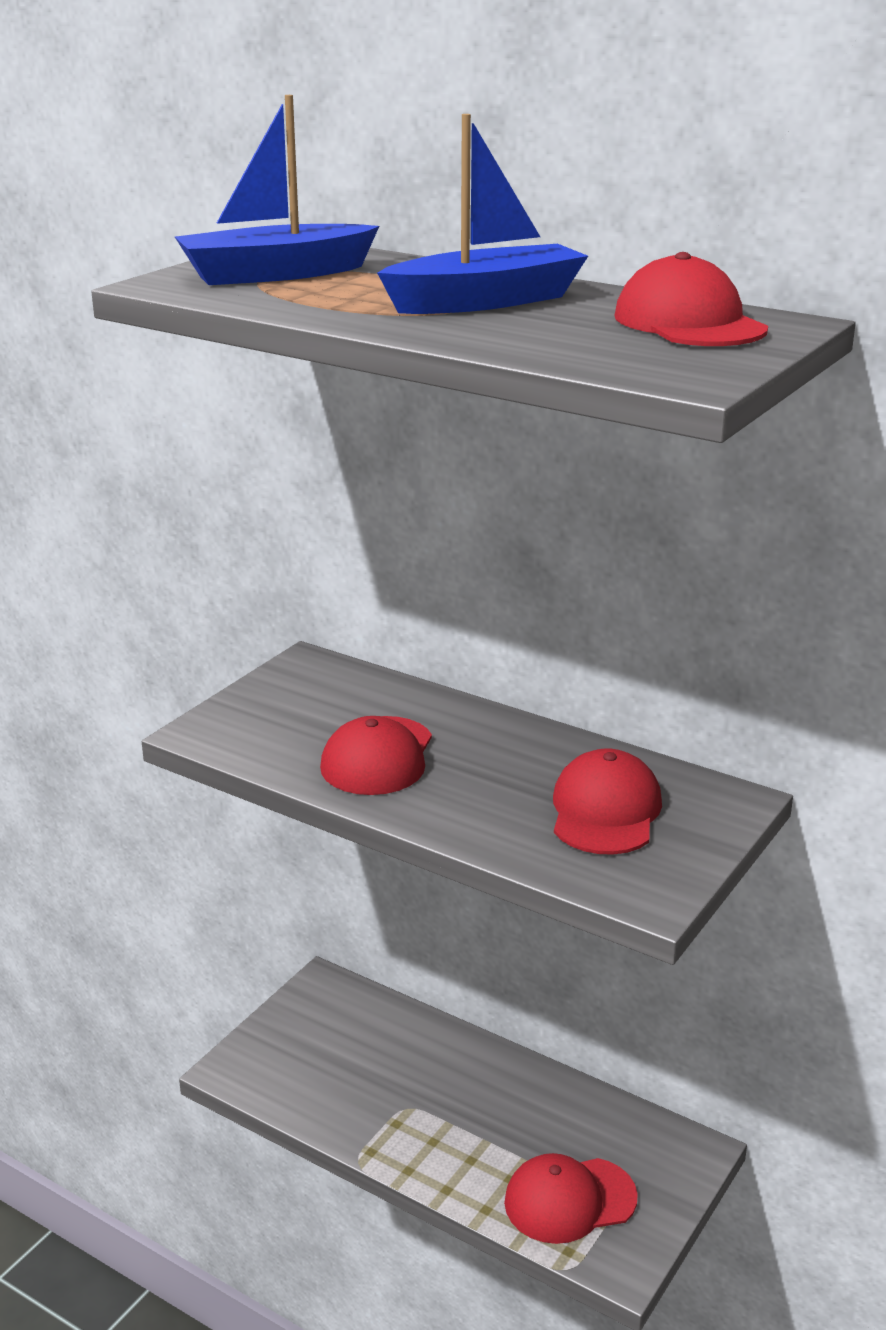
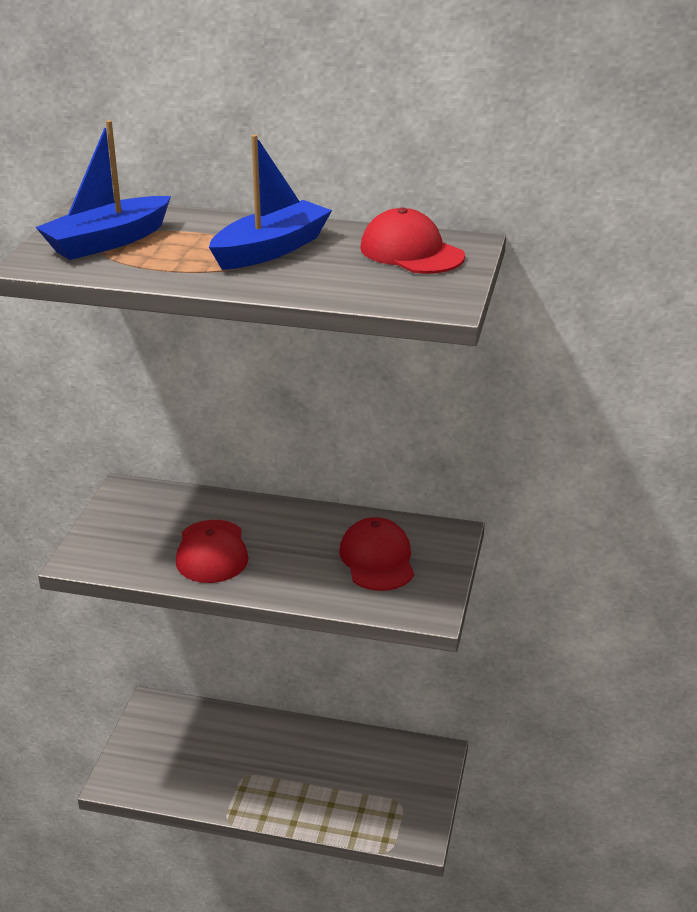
camera: 20 degrees left, 5 degrees up
red cap [504,1153,638,1244] -> none

